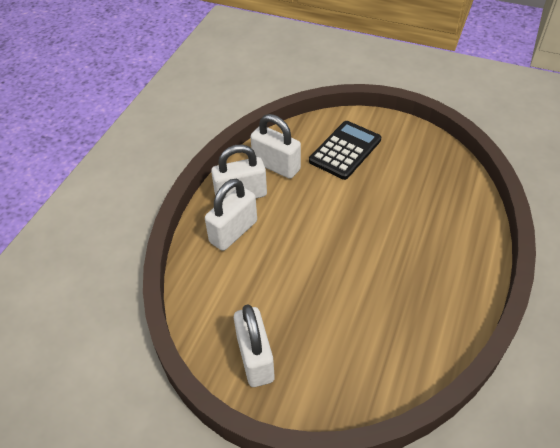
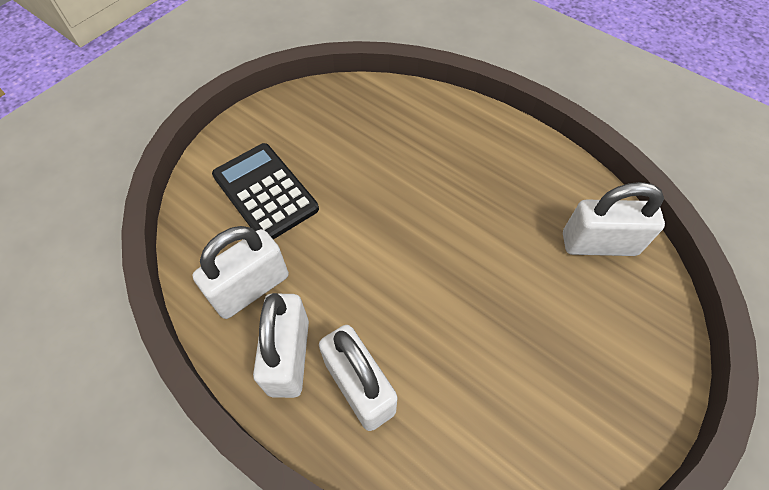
camera: 75 degrees left, 10 degrees up
white padlock [234,305,275,387] -> white padlock moved to [563,182,665,256]

